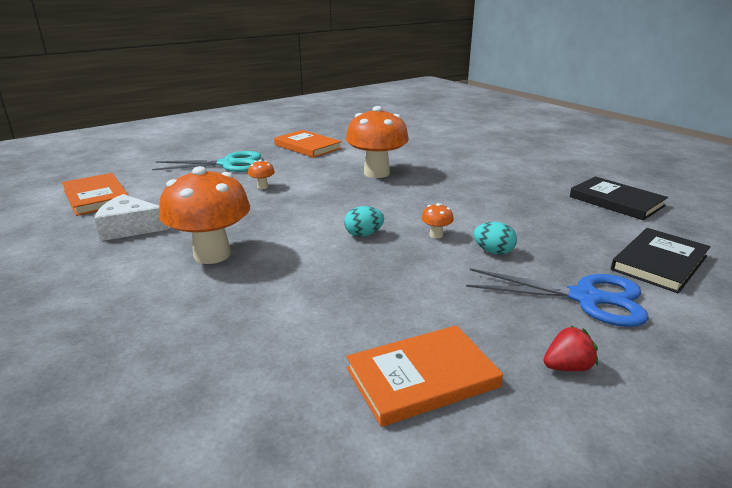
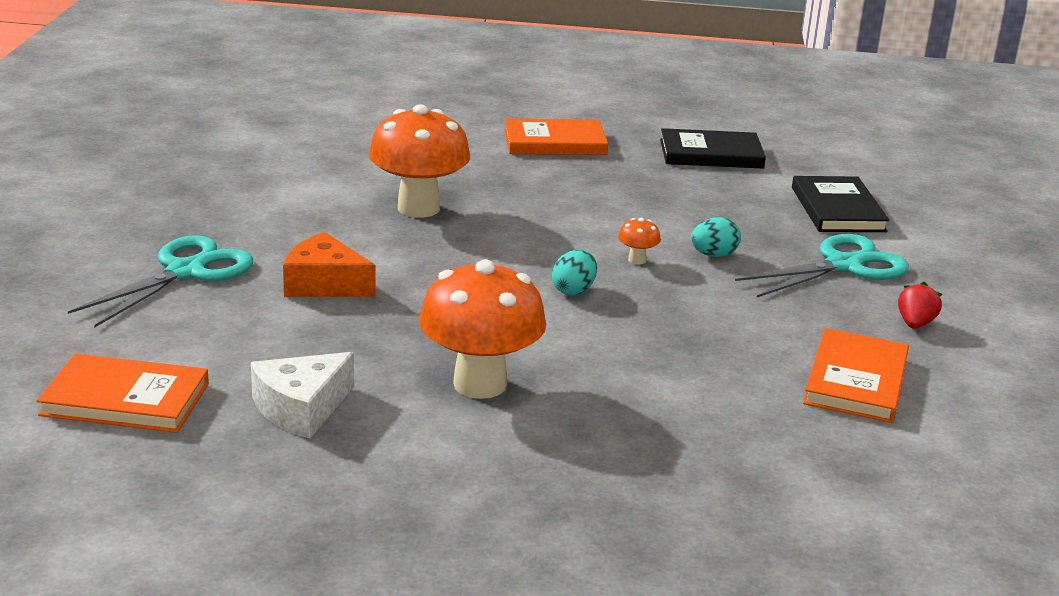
camera: 50 degrees left, 0 degrees up
orange mushroom [248,159,275,189] -> orange cheese [283,232,376,297]
orange book [274,130,342,158] -> orange book moved to [504,118,608,155]
blue scissors [466,269,649,327] -> turquoise scissors [735,234,909,298]

